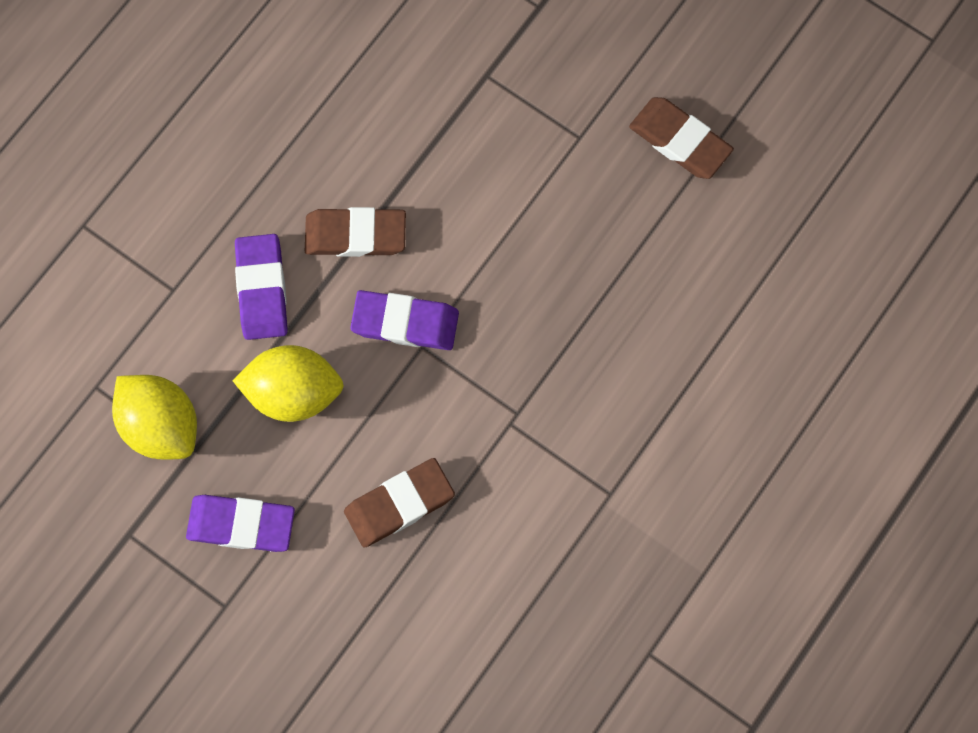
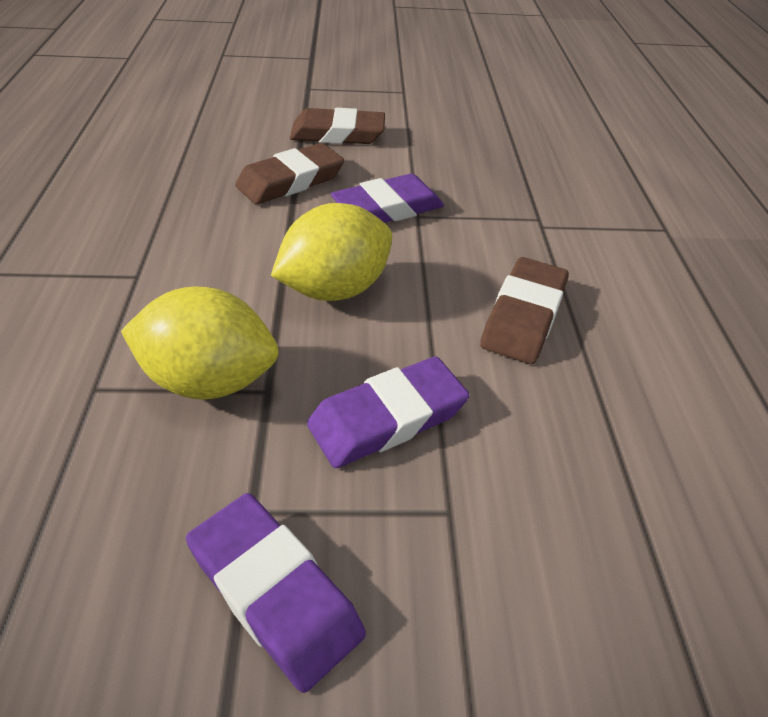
camera: 40 degrees left, 30 degrees down
purple eraser [235,234,288,340] -> purple eraser moved to [186,493,366,693]
brown eraser [629,97,734,179] -> brown eraser moved to [290,108,385,144]

